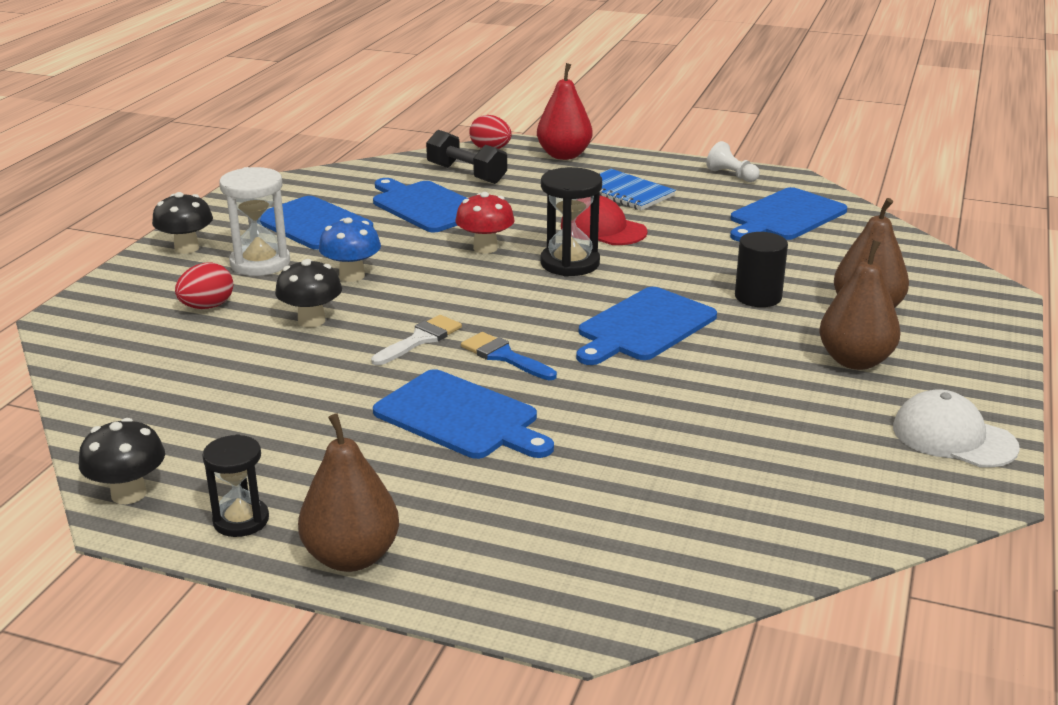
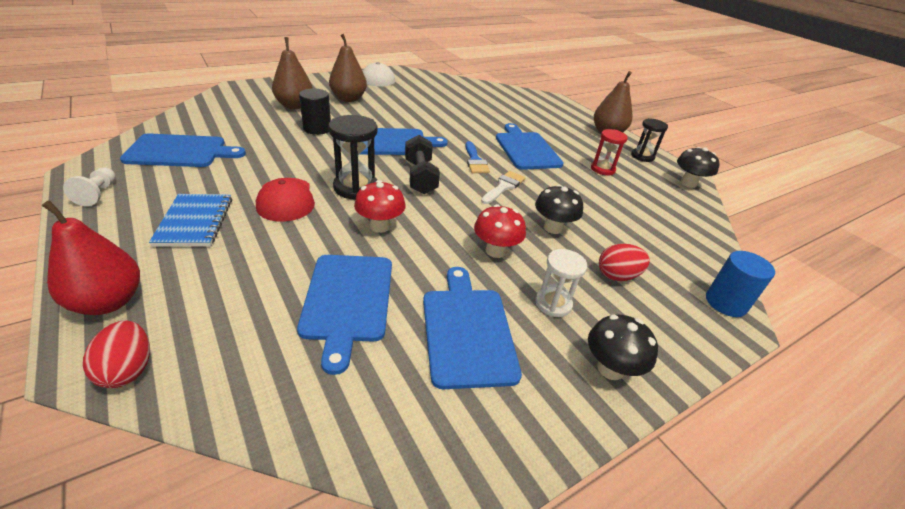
camera: 145 degrees left, 10 degrees up
white hourglass [219,167,290,276] -> white hourglass [535,249,587,317], size x0.66
blue mushroom [319,218,381,282] -> red mushroom [474,204,526,258]
white brush [371,315,462,365] -> white brush turned 135 degrees clockwise [481,171,526,204]
black dumbbell [426,130,507,184] -> black dumbbell moved to [405,135,440,194]
none -> red hourglass [591,129,628,176]
none -> blue cylinder [706,251,775,317]

